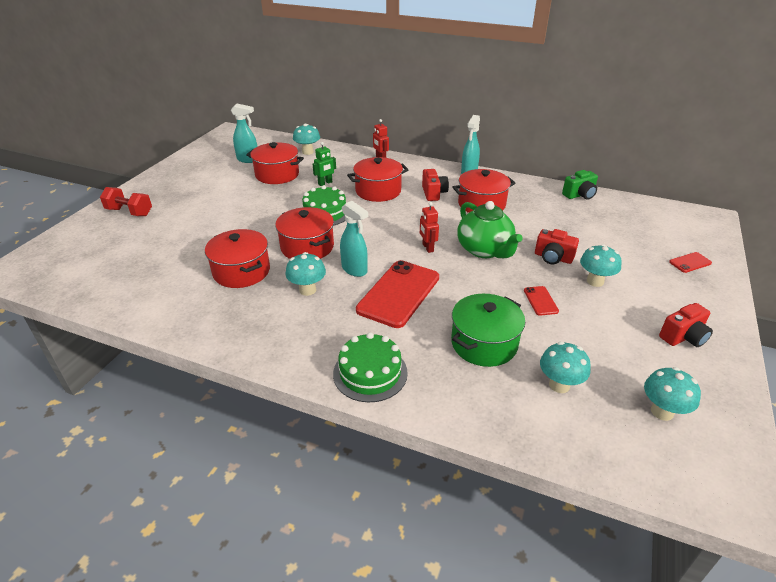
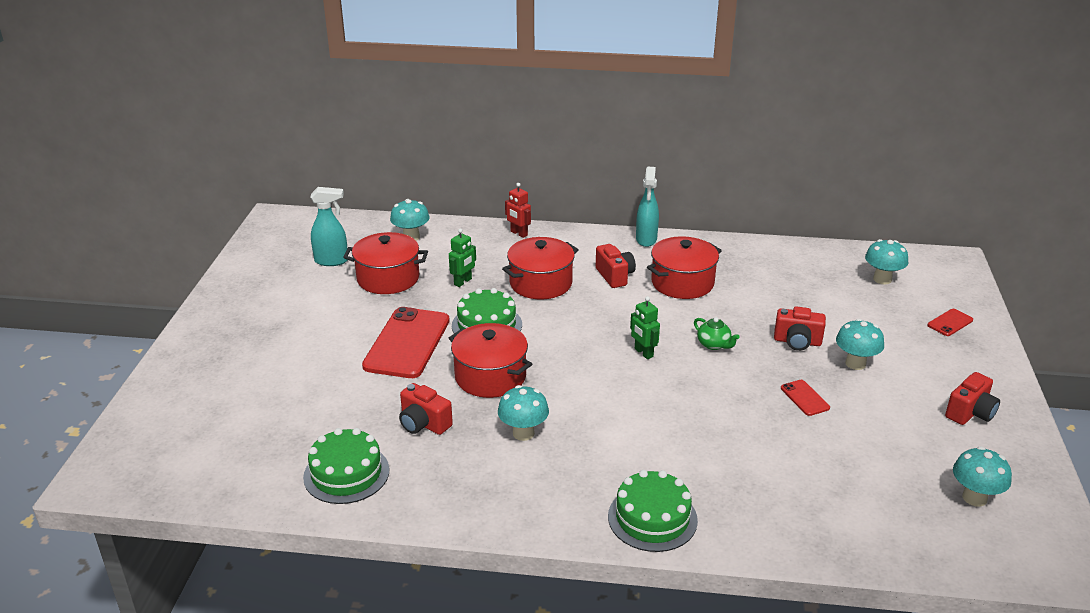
camera: 15 degrees left, 5 degrees down
red dumbbell [100,187,152,216] -> none
red pot [205,229,270,288] -> red camera [399,383,453,435]
turquoise spray bottle [340,201,368,277] -> none
red phone [356,260,439,328] -> red phone moved to [362,307,450,378]
red robot [420,202,439,253] -> green robot [630,296,660,359]
green pot [451,294,525,367] -> none
green teapot [457,201,523,258] -> green teapot [694,317,740,350], size x0.47
turquoise mushroom [540,342,591,393] -> turquoise mushroom moved to [865,239,908,284]
green camera [562,170,598,200] -> none
none -> green cake [303,428,389,504]

